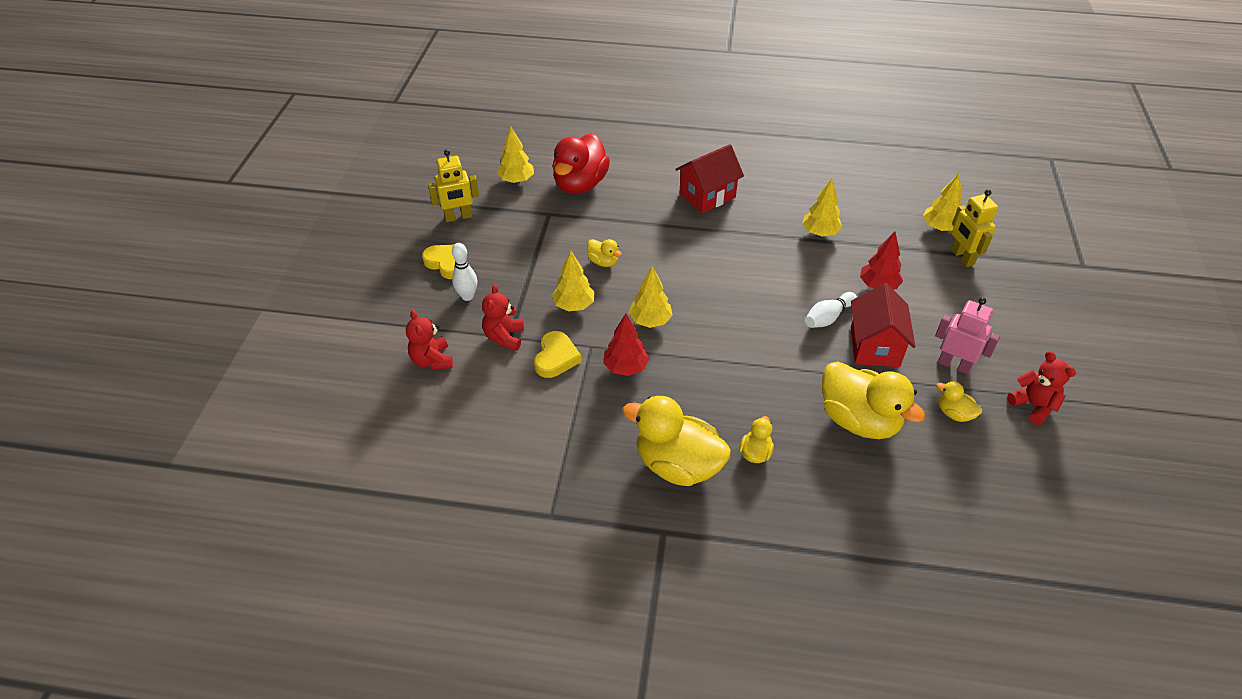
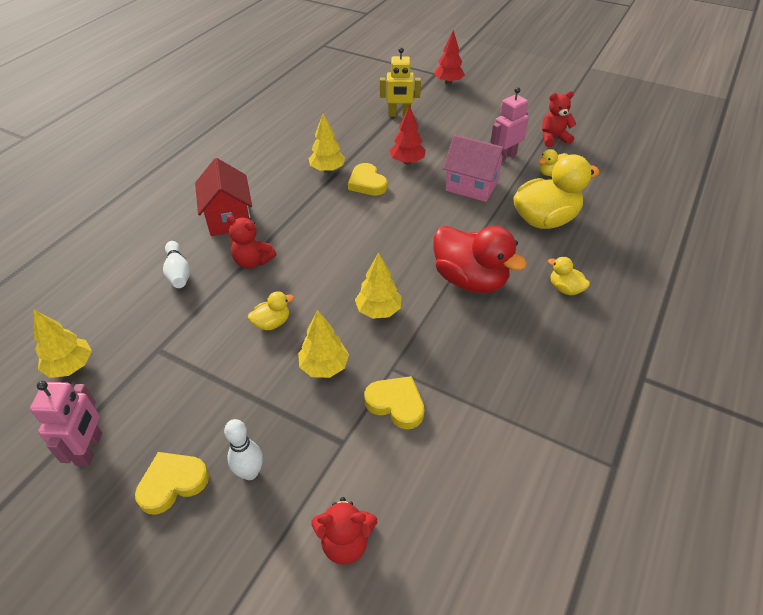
camera: 70 degrees left, 0 degrees up
yellow robot [428,149,479,222] -> pink robot [30,381,102,467]
red teddy bear [482,284,524,351] -> red teddy bear moved to [226,215,276,269]
red duck [552,133,610,194] -> red duck moved to [434,226,527,293]
red tree [603,313,649,376] -> red tree moved to [434,30,465,84]
yellow duck [622,396,731,486] -> none
white bowling pin [805,292,857,328] -> white bowling pin moved to [163,241,190,288]
red house [851,283,916,367] -> pink house [443,135,507,202]
yellow tree [923,174,962,231] -> none
none -> yellow heart [348,163,387,196]

